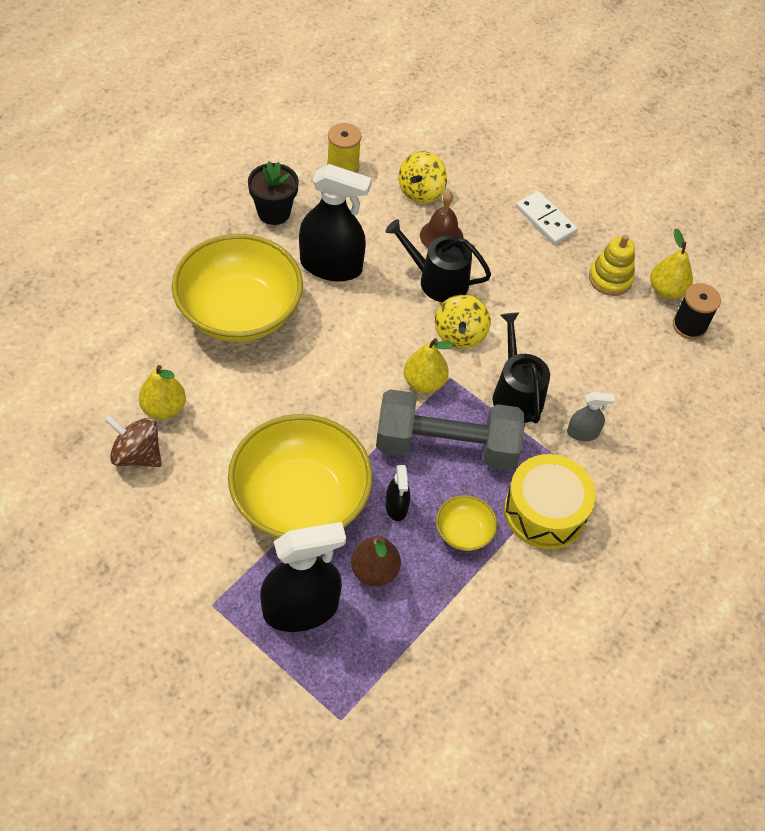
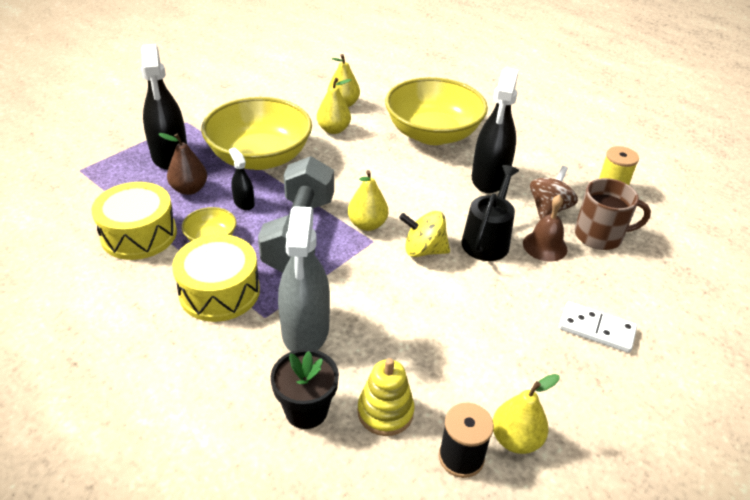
camera: 95 degrees right, 15 degrees down
brown spinning top [105,415,162,467] -> brown spinning top moved to [530,166,578,220]
black flower pot [248,161,299,225] -> black flower pot moved to [271,349,339,429]
black spray bottle [386,465,410,521] -> black spray bottle turned 60 degrees clockwise [229,147,255,210]
yellow spinning top [399,151,447,204] -> brown mug [575,178,651,250]
black watering can [493,312,550,424] -> none
white domino [516,191,578,245] -> white domino turned 60 degrees clockwise [559,302,637,353]
grey spray bottle [567,392,615,441] -> grey spray bottle [278,206,330,352], size x2.10
yellow stacking toy [589,235,635,296] -> yellow stacking toy moved to [357,358,415,436]
none -> yellow drum [91,182,177,260]
none -> yellow pear [317,78,351,134]

